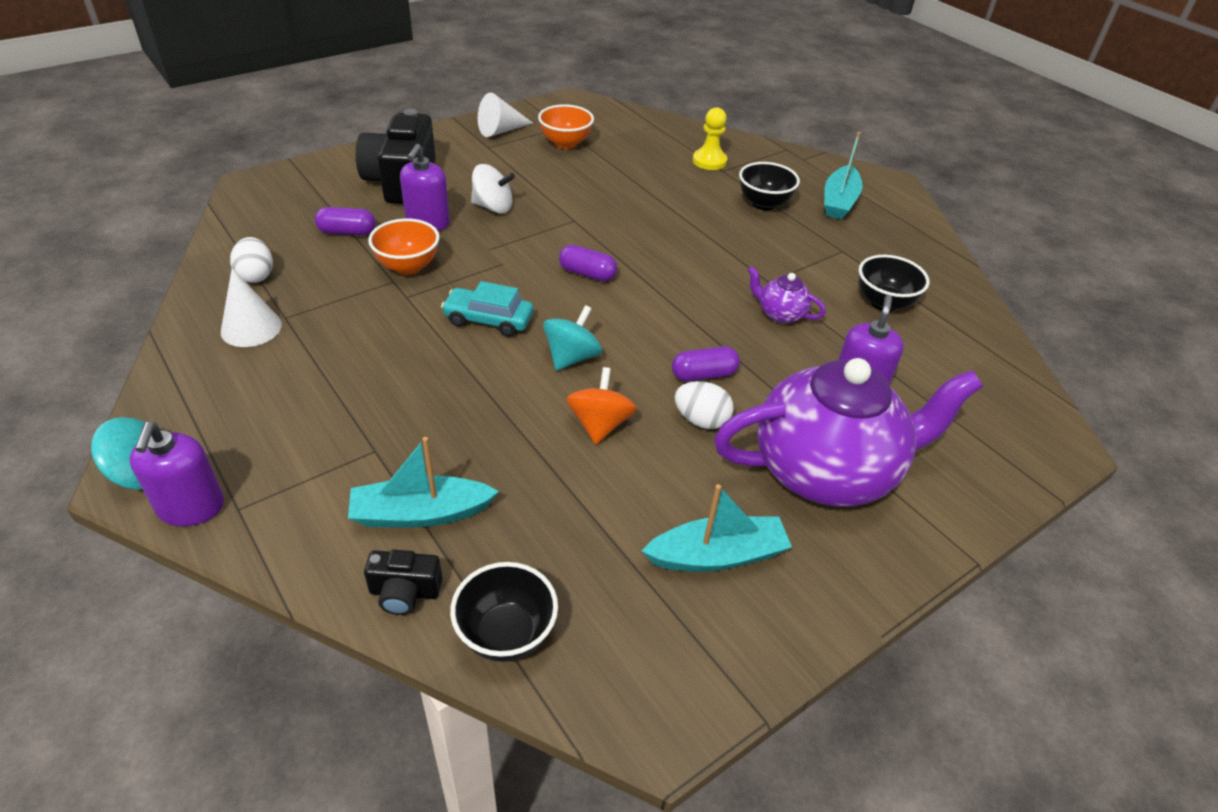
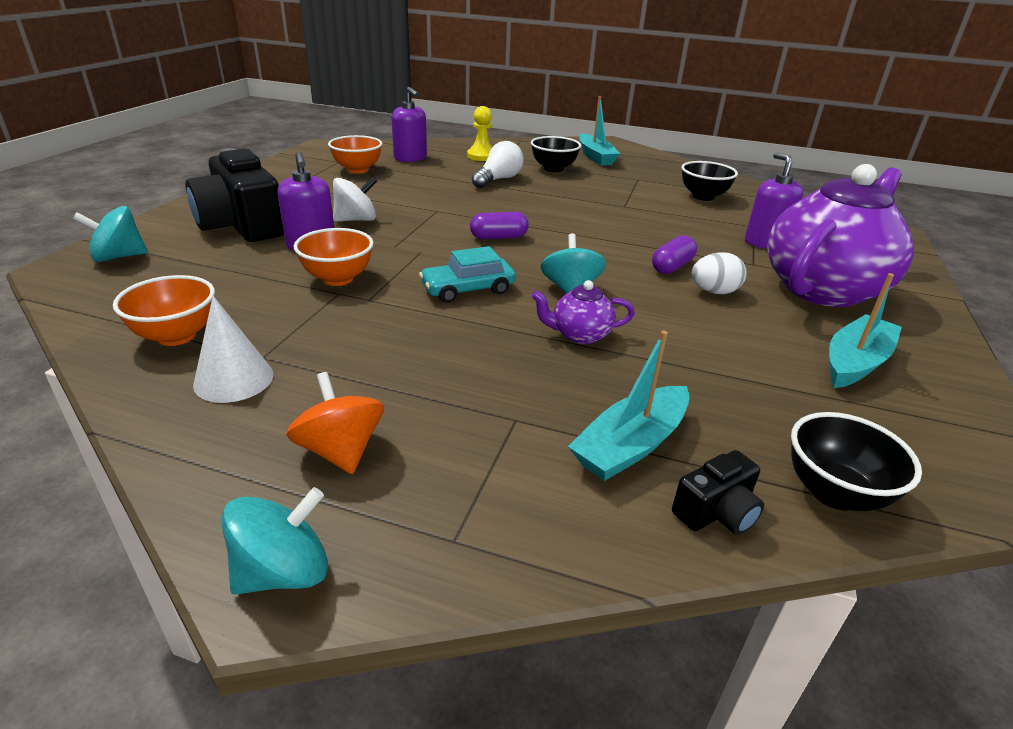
camera: 35 degrees left, 10 degrees down
purple soap dispenser [129,422,224,526] -> purple soap dispenser moved to [392,87,427,162]
white egg [230,237,273,283] -> orange bowl [113,275,215,346]
purple capsule [315,207,376,235] -> none
white cone [478,92,533,137] -> none
orange spinning top [566,367,637,444] -> orange spinning top moved to [286,372,384,474]
purple teapot [748,266,826,324] -> purple teapot moved to [531,280,635,344]
none -> turquoise spinning top [73,206,148,262]
none -> white light bulb [472,141,523,188]

